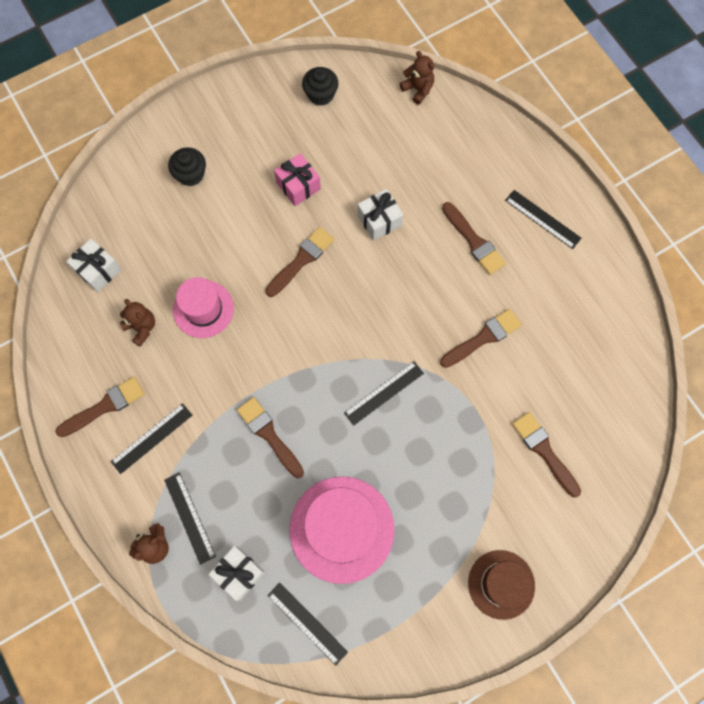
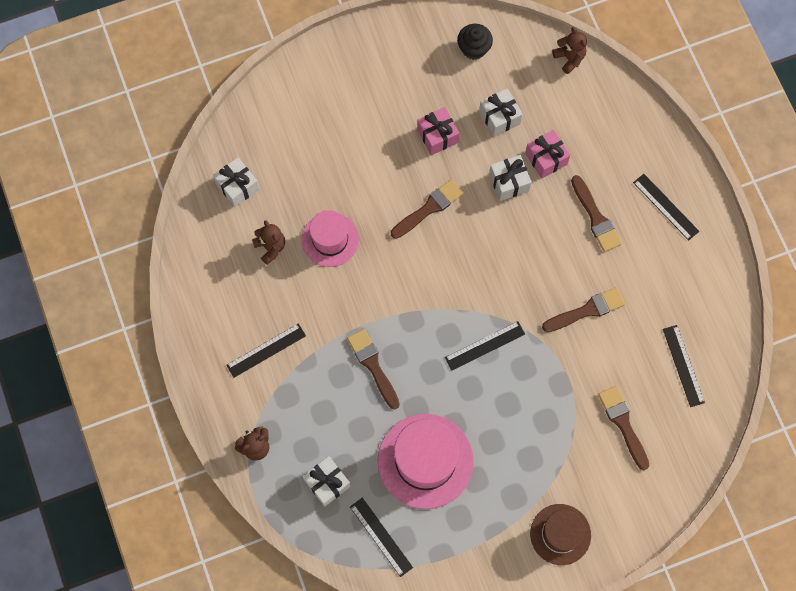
camera: 10 degrees right, 0 degrees up
brown brush [56,377,145,437] -> none
black ruler [164,473,216,565] -> black ruler moved to [663,325,705,407]
black cupcake [168,147,206,186] -> none
none -> white gift [479,88,523,137]
none -> pink gift [525,130,570,179]

